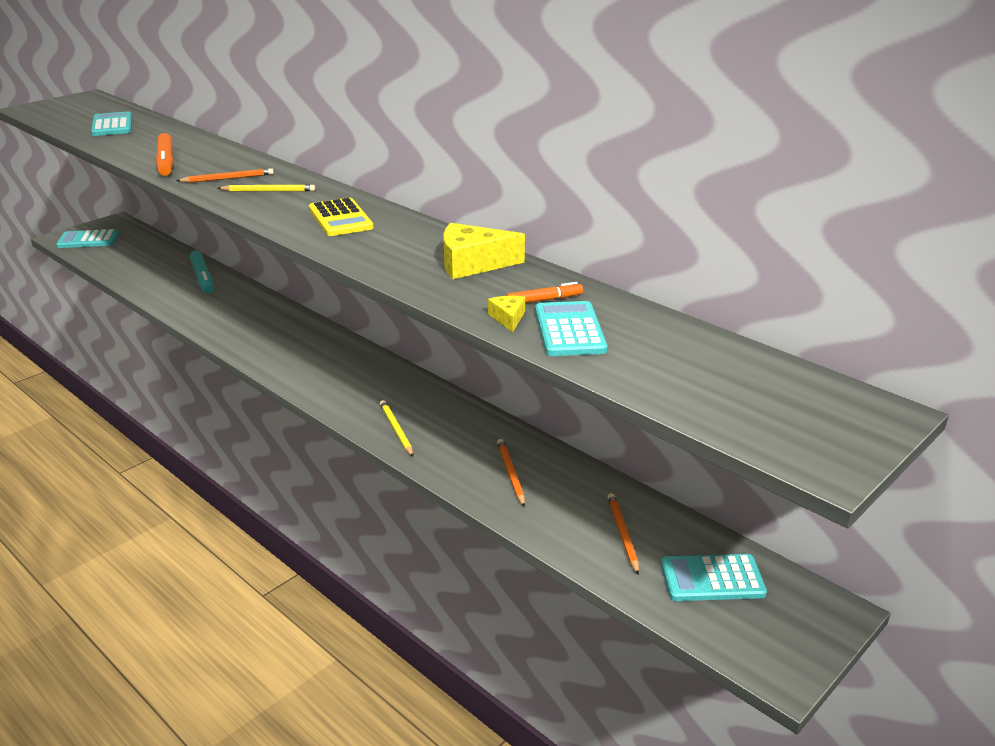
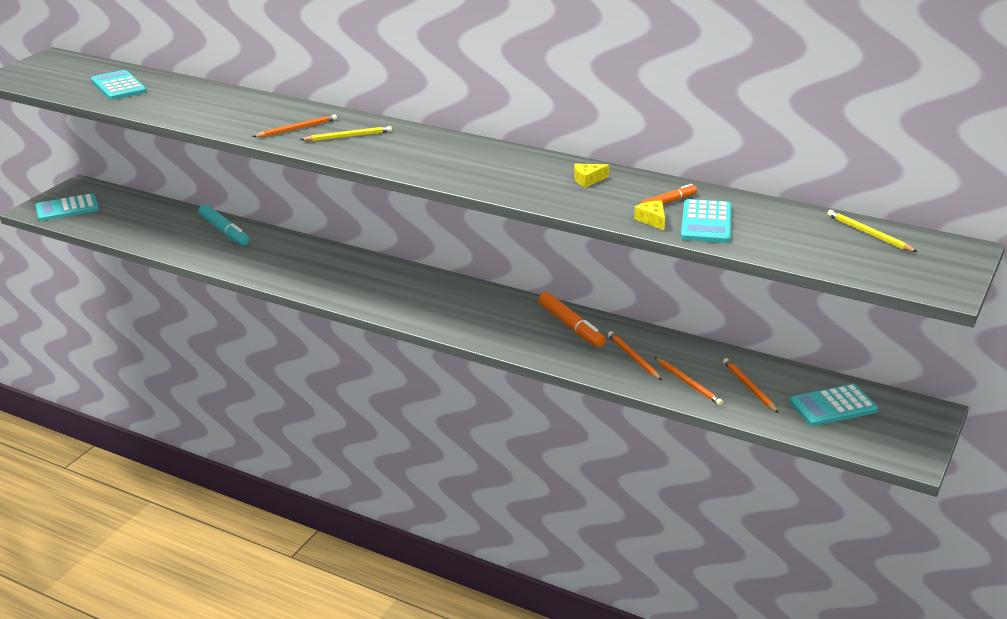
camera: 15 degrees left, 0 degrees up
orange marker [156,133,174,176] -> orange marker moved to [538,292,605,347]
yellow calculator [309,197,374,236] -> none
yellow pencil [380,400,413,456] -> yellow pencil moved to [827,210,917,252]
yellow cheese [443,223,525,279] -> yellow cheese [574,163,609,188], size x0.50
turquoise calculator [535,301,607,356] -> turquoise calculator turned 150 degrees counterclockwise [681,199,732,243]
none -> orange pencil [655,358,723,406]

